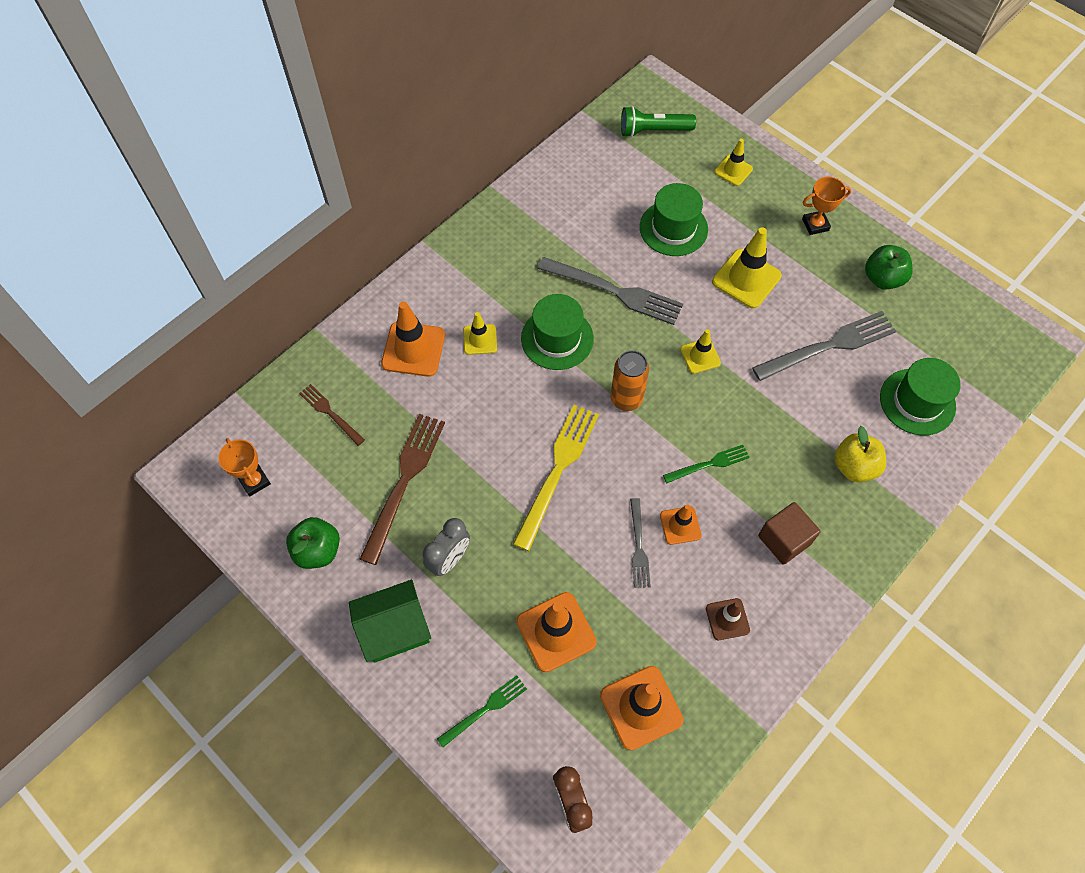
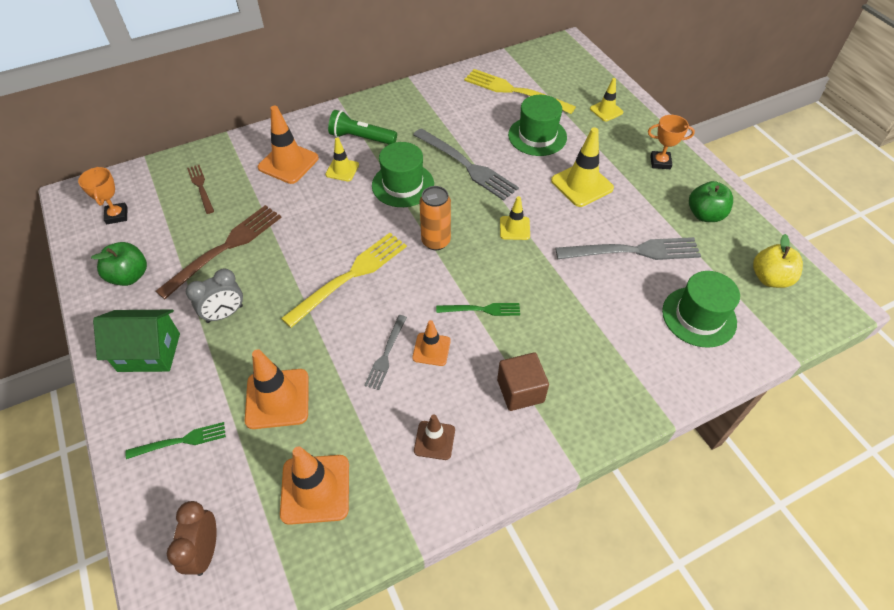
camera: 20 degrees right, 10 degrees down
green flashlight [621,106,696,137] -> green flashlight moved to [328,110,397,144]
yellow apple [834,426,886,482] -> yellow apple moved to [753,234,803,288]
none -> yellow fork [464,69,576,114]

